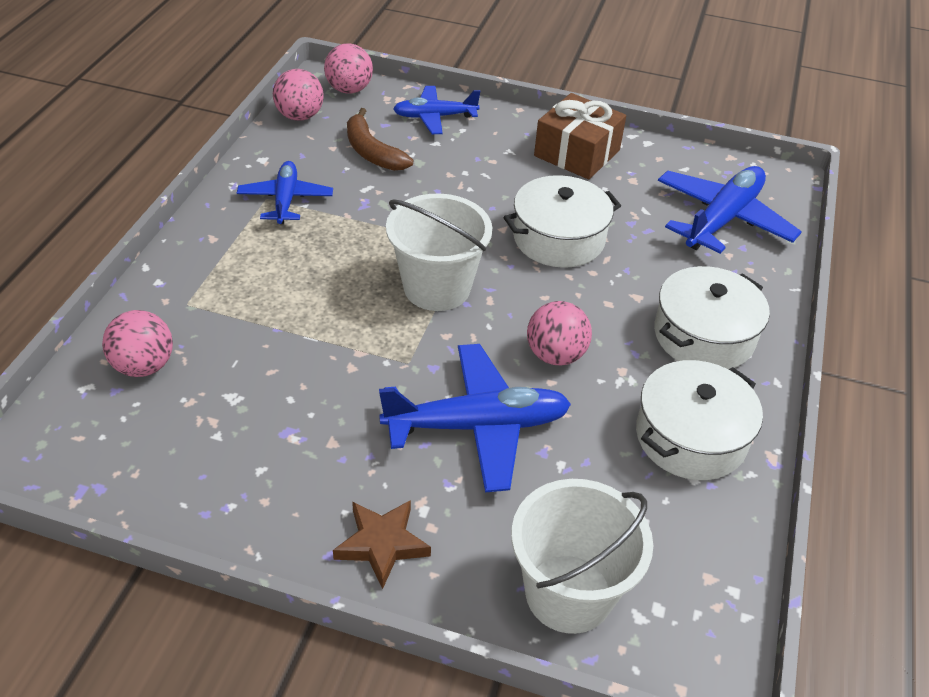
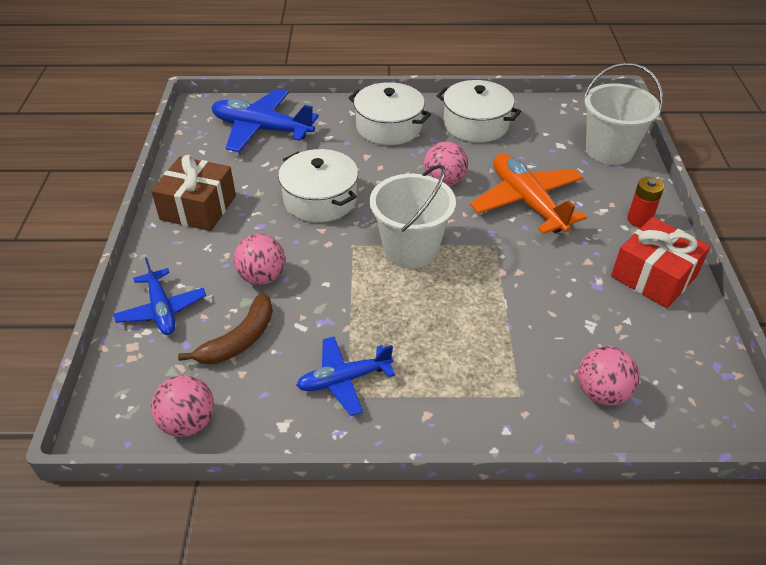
camera: 105 degrees left, 0 degrees up
pink ball [324,43,373,94] -> pink ball moved to [234,234,285,285]
brown star [333,500,431,589] -> red battery [627,177,664,228]
blue plane [379,344,571,492] -> orange plane [470,153,587,234]
none -> red gift [611,217,710,308]

